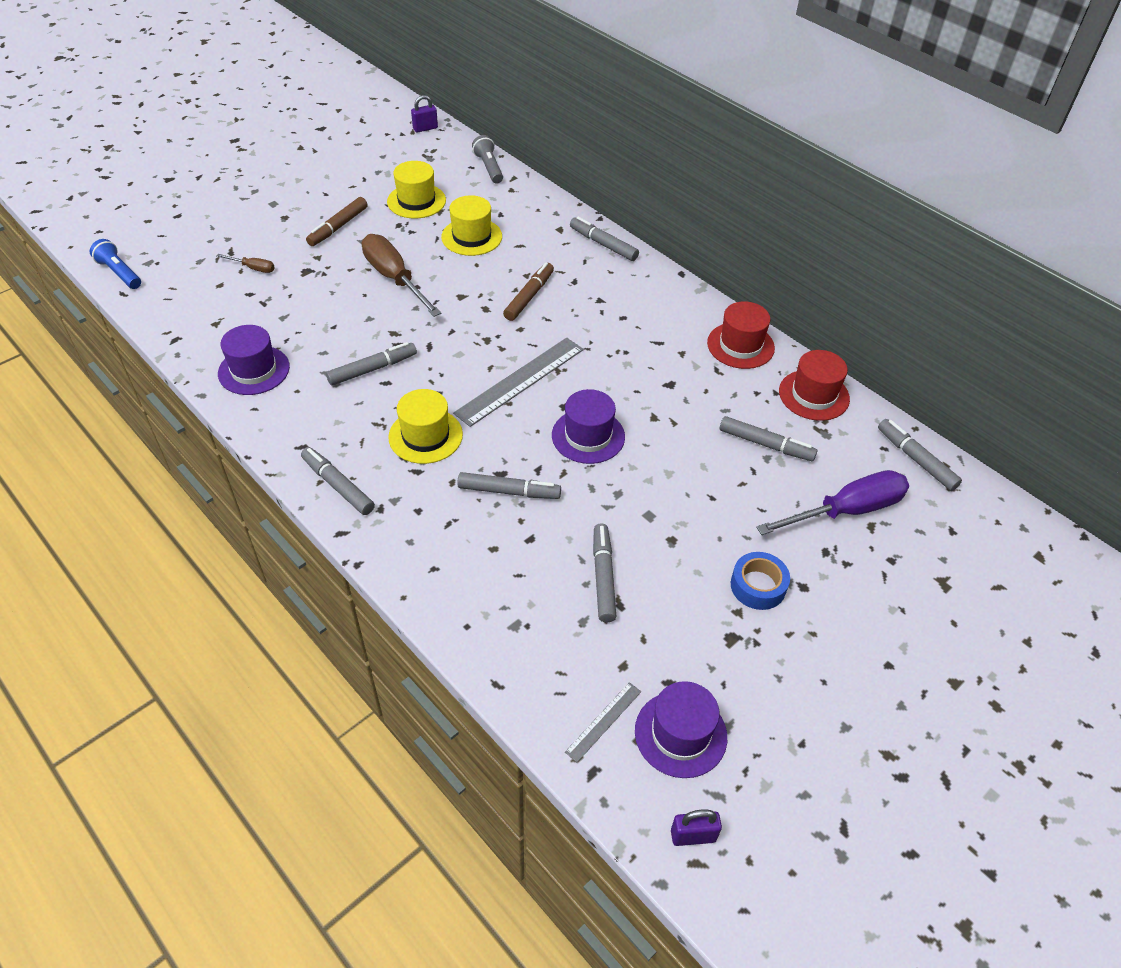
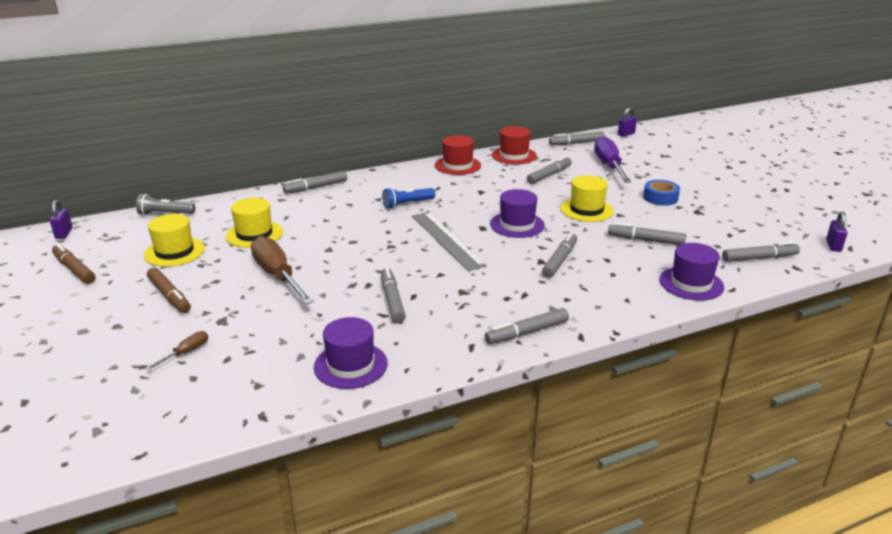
camera: 70 degrees left, 20 degrees down
blue flashlight [90,239,141,289] -> blue flashlight moved to [382,188,435,209]
brown screwdriver [362,234,442,317] -> brown screwdriver turned 75 degrees clockwise [251,236,314,305]
yellow hat [388,389,463,464] -> yellow hat moved to [560,175,614,222]
brown marker [503,262,554,321] -> brown marker moved to [52,244,95,284]
grey ruler [565,682,641,762] -> grey marker [722,242,800,262]
purple hat [635,681,727,778] -> purple hat moved to [659,243,724,301]
none -> purple padlock [618,108,637,137]

